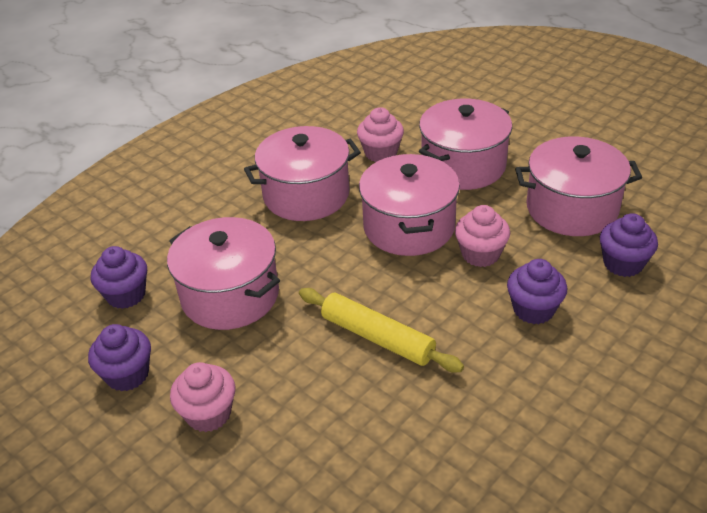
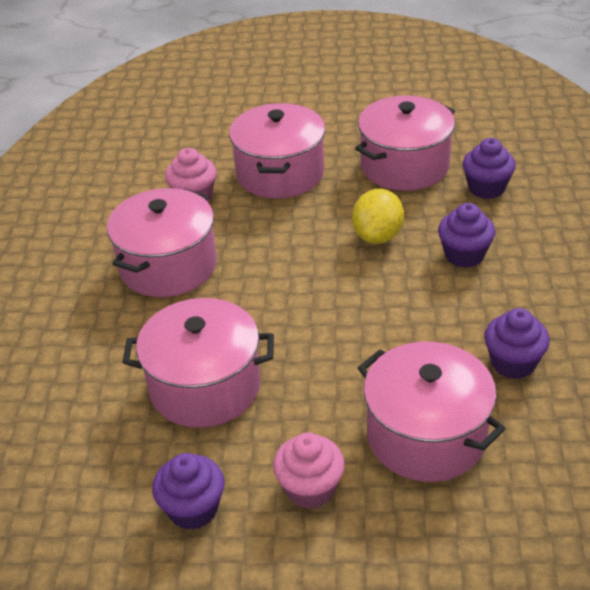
camera: 40 degrees left, 0 degrees up
purple cupcake [91,246,147,309] -> purple cupcake moved to [484,308,550,379]
yellow rolling pin [299,288,464,373] -> none
pink pot [359,154,460,256] -> pink pot moved to [358,342,505,482]
pink cupcake [455,205,510,267] -> yellow lemon [352,189,404,244]

